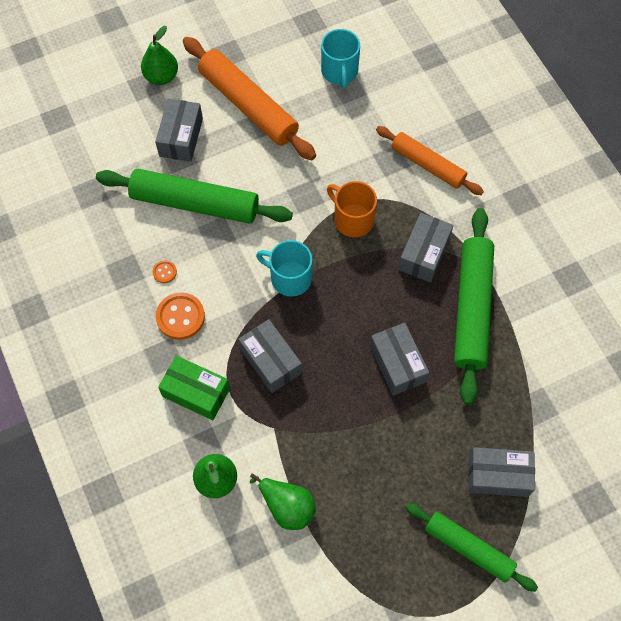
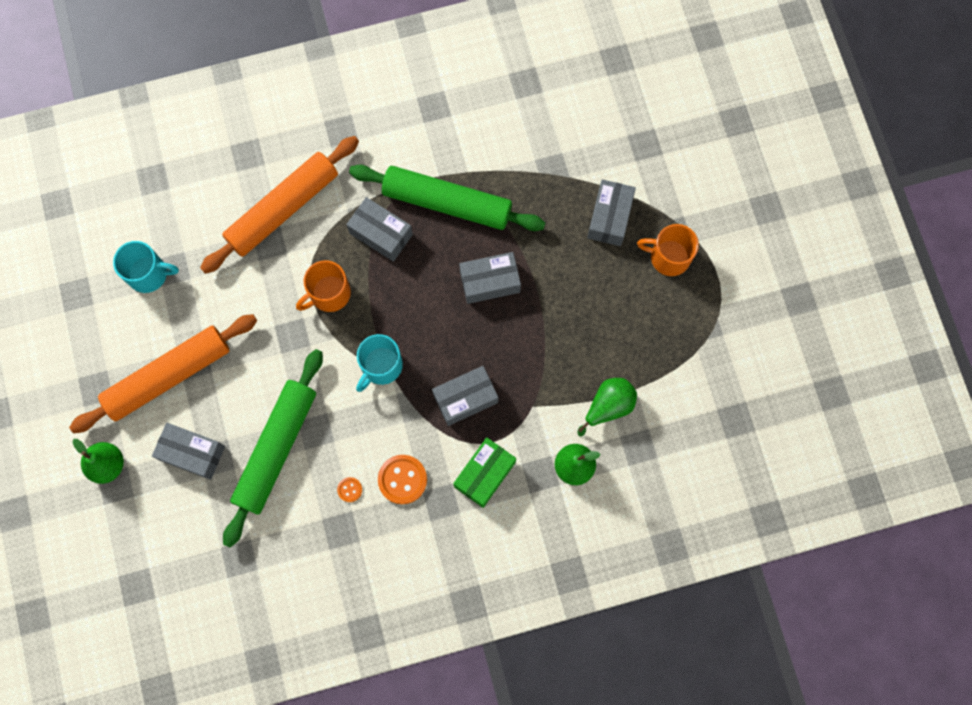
camera: 80 degrees left, 10 degrees up
orange rolling pin [376,126,484,195] -> orange rolling pin [200,136,359,274], size x1.56
green rolling pin [405,503,538,592] -> orange mug [637,224,699,276]

